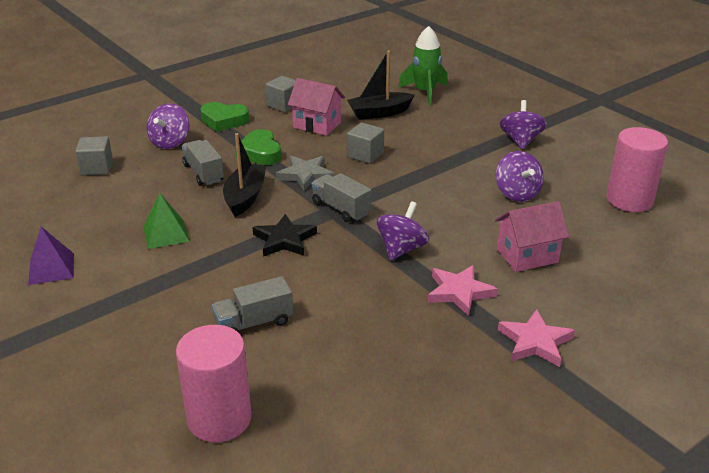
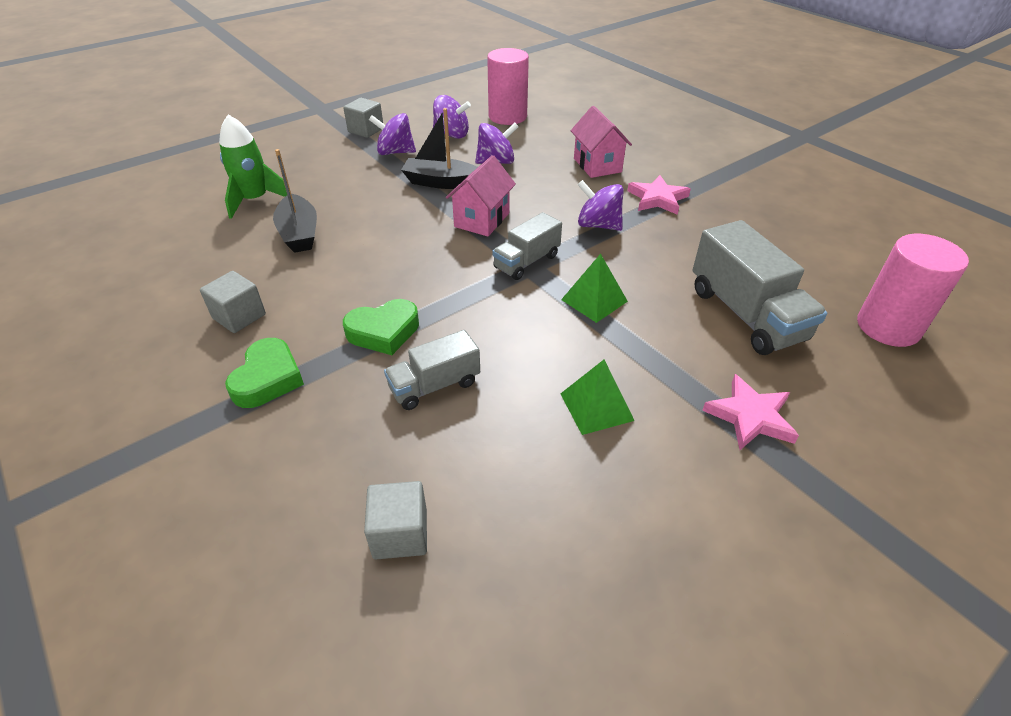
camera: 90 degrees left, 10 degrees up
purple pyramid [28,227,74,285] -> none
purple spinning top [147,103,189,149] -> purple spinning top moved to [433,95,471,139]
grey truck [212,276,293,332] -> grey truck [693,220,827,355], size x1.66
black boat [223,133,266,217] -> black boat moved to [401,108,478,189]
black star [252,214,317,257] -> green pyramid [561,254,628,323]
grey star [276,156,334,191] -> none
pink house [288,78,345,136] -> pink house moved to [446,155,516,236]
grey cube [347,122,384,164] -> grey cube moved to [343,98,383,138]
pink star [498,309,575,367] -> pink star moved to [702,374,799,450]

